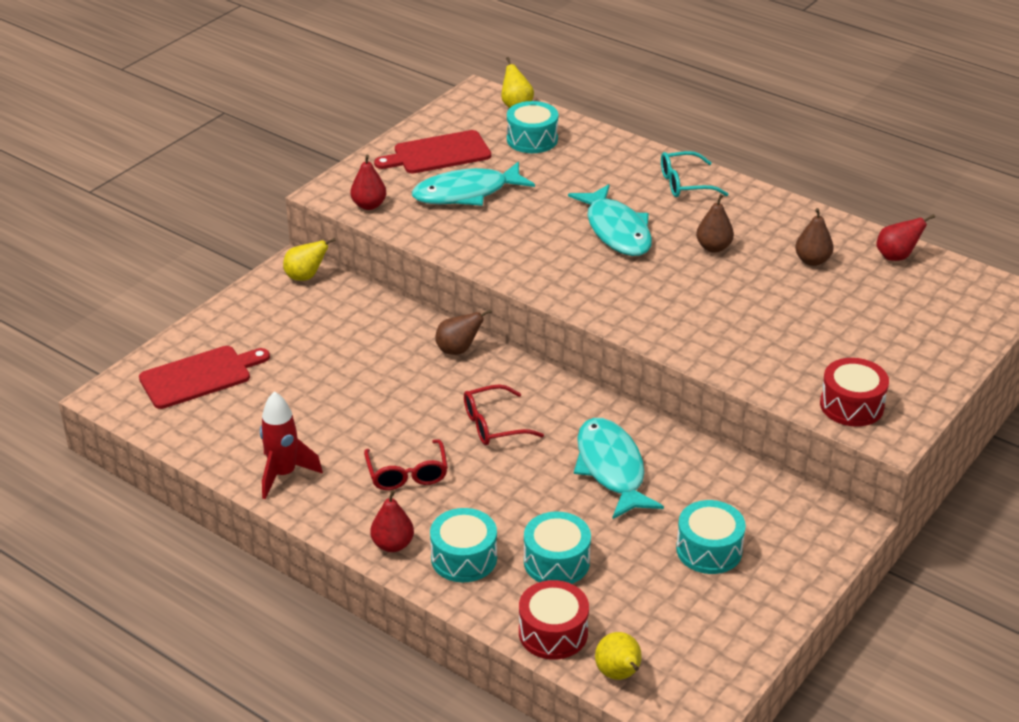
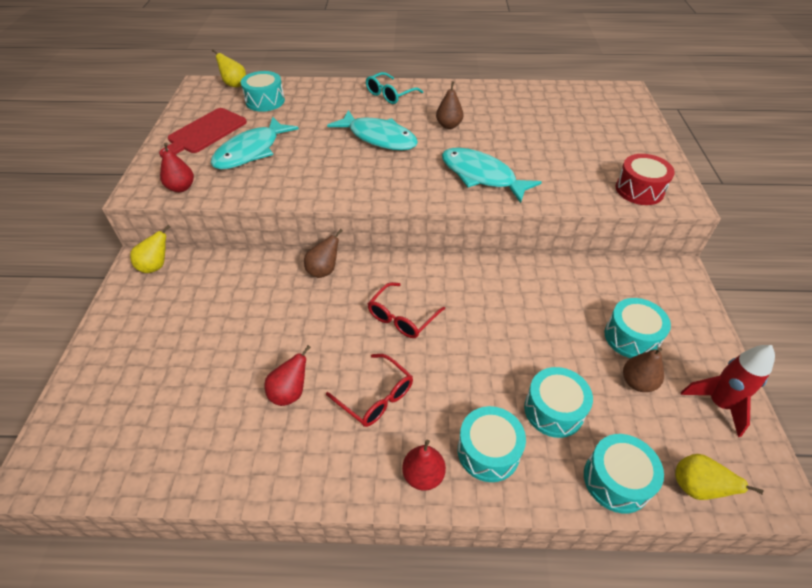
camera: 35 degrees left, 10 degrees up
red cutting board [139,346,270,409] -> none
red rocket [260,391,323,499] -> red rocket moved to [681,345,775,437]
red drum [519,580,589,660] -> turquoise drum [584,434,664,514]
turquoise fish [574,418,664,519] -> turquoise fish moved to [442,147,542,203]
brown pear [795,208,834,266] -> brown pear moved to [623,347,664,392]
red pear [876,214,935,261] -> red pear moved to [264,345,311,406]

